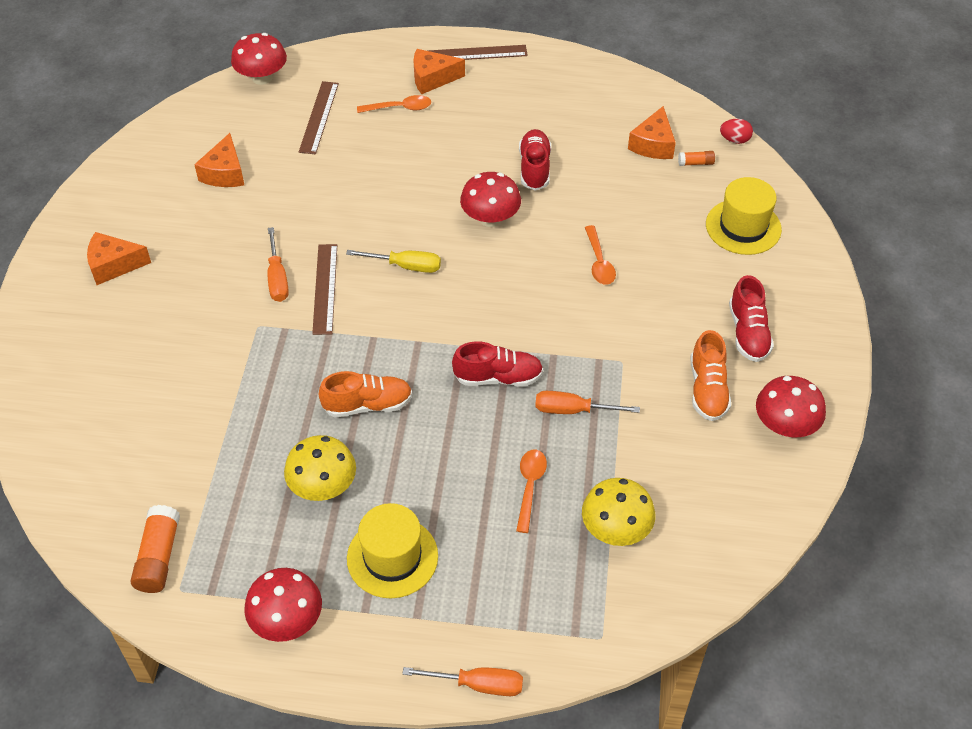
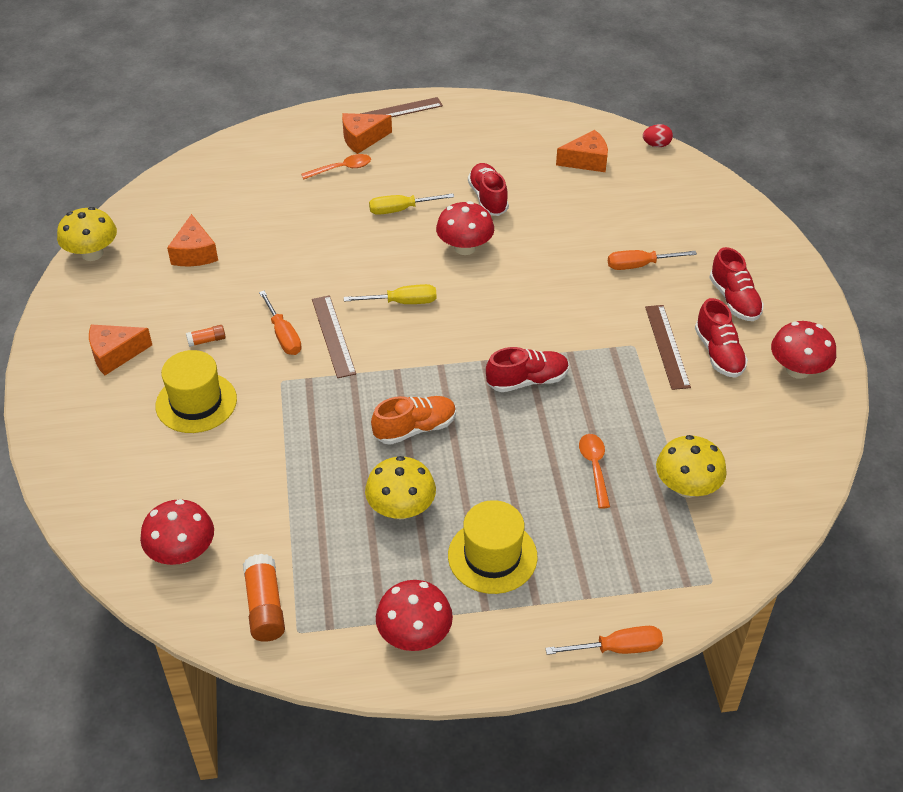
camera: 15 degrees left, 5 degrees down
red mushroom [231,33,287,85] -> red mushroom moved to [140,499,214,565]
brown ruler [299,81,339,154] -> brown ruler moved to [645,305,691,390]
orange screwdriver [535,391,640,414] -> orange screwdriver moved to [608,250,697,270]
orange spoon [585,225,616,285] -> none
orange cheese [628,106,676,159] -> orange cheese turned 105 degrees counterclockwise [556,130,608,172]
orange glue stick [678,151,715,166] -> orange glue stick moved to [186,325,226,347]
orange shoe [690,330,731,421] -> red shoe [695,298,748,378]
yellow hat [706,177,782,255] -> yellow hat moved to [156,350,237,433]
none -> yellow mushroom [57,207,117,261]
none -> yellow screwdriver [369,193,454,215]

